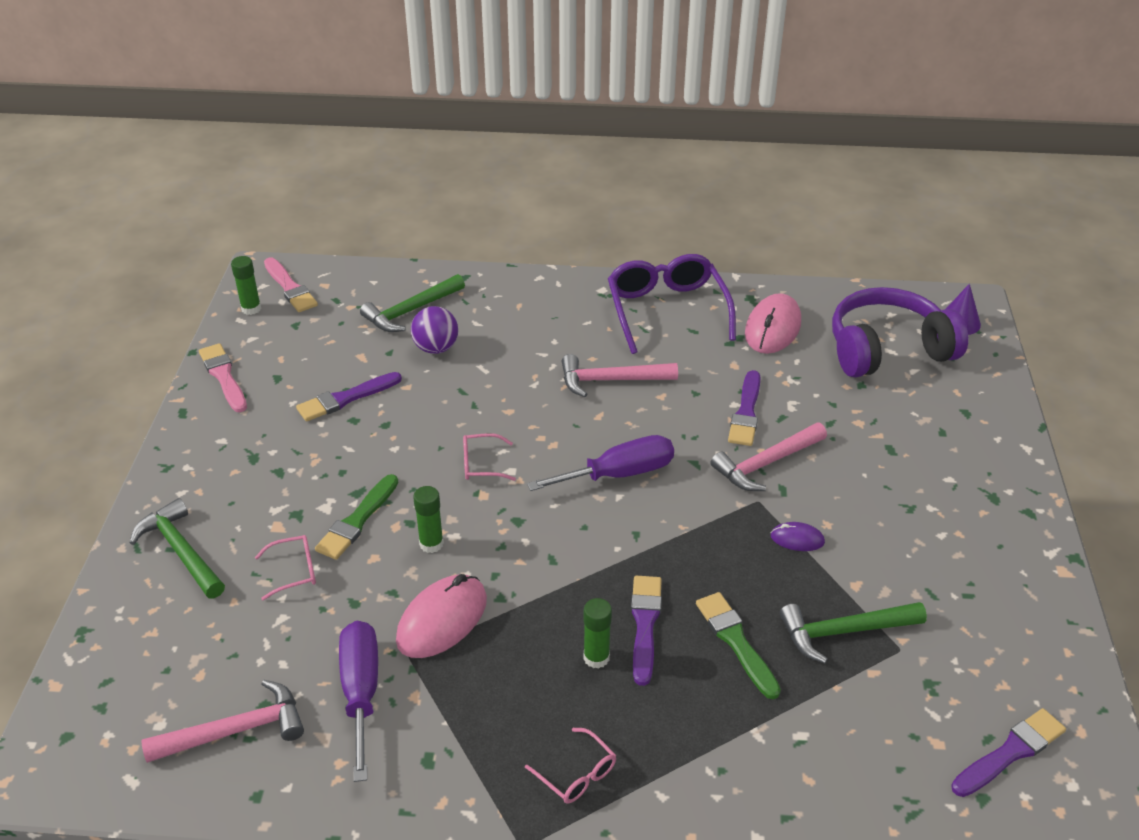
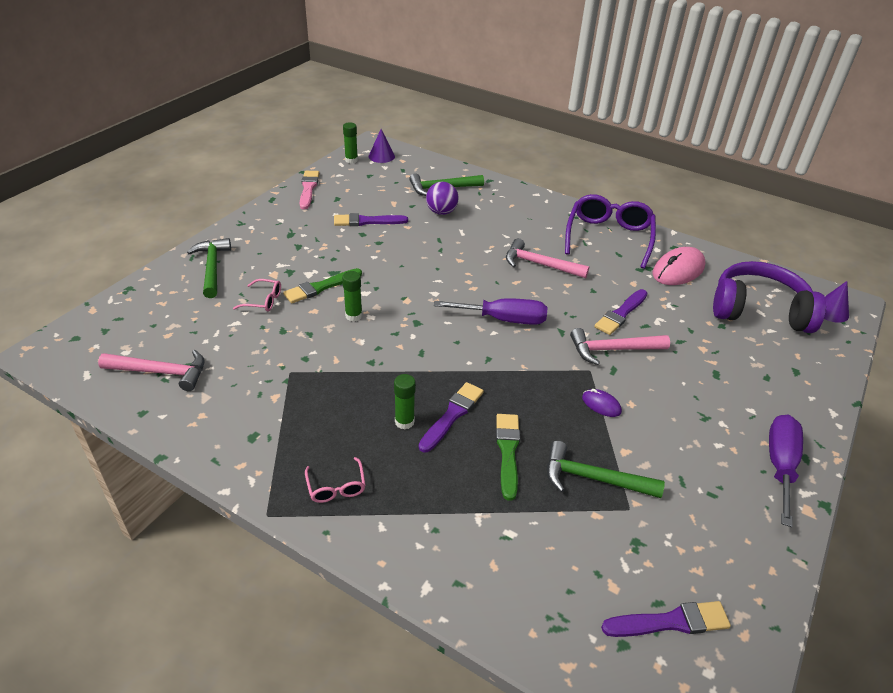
camera: 25 degrees right, 0 degrees up
pink brush [264,257,318,312] -> purple cone [369,129,395,163]
purple screwdriver [339,621,378,782] -> purple screwdriver moved to [769,415,803,527]
pink mouse [396,574,487,658] -> none
pink glasses [463,433,516,481] -> none

